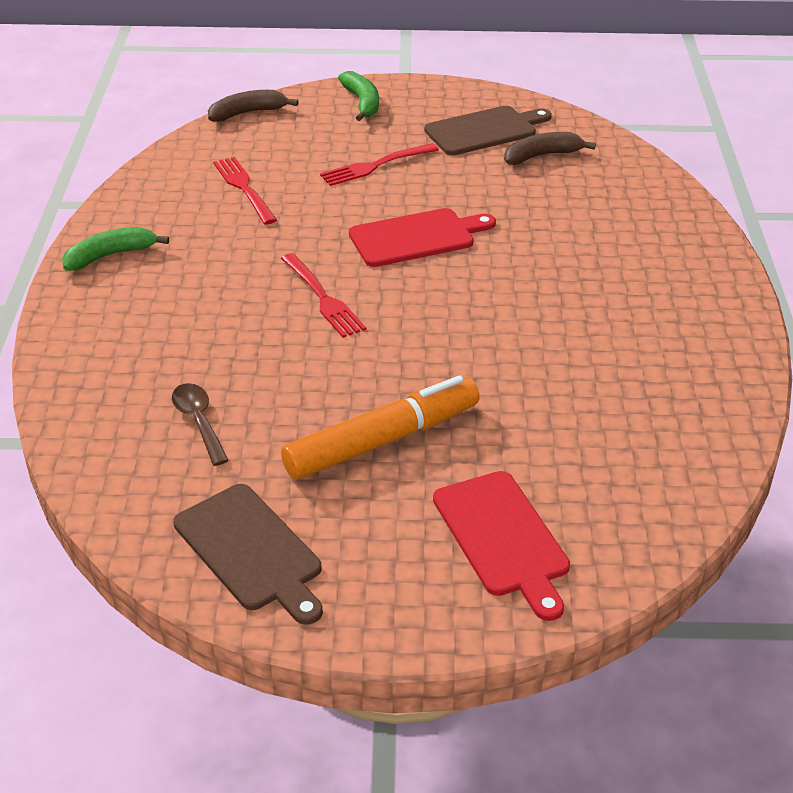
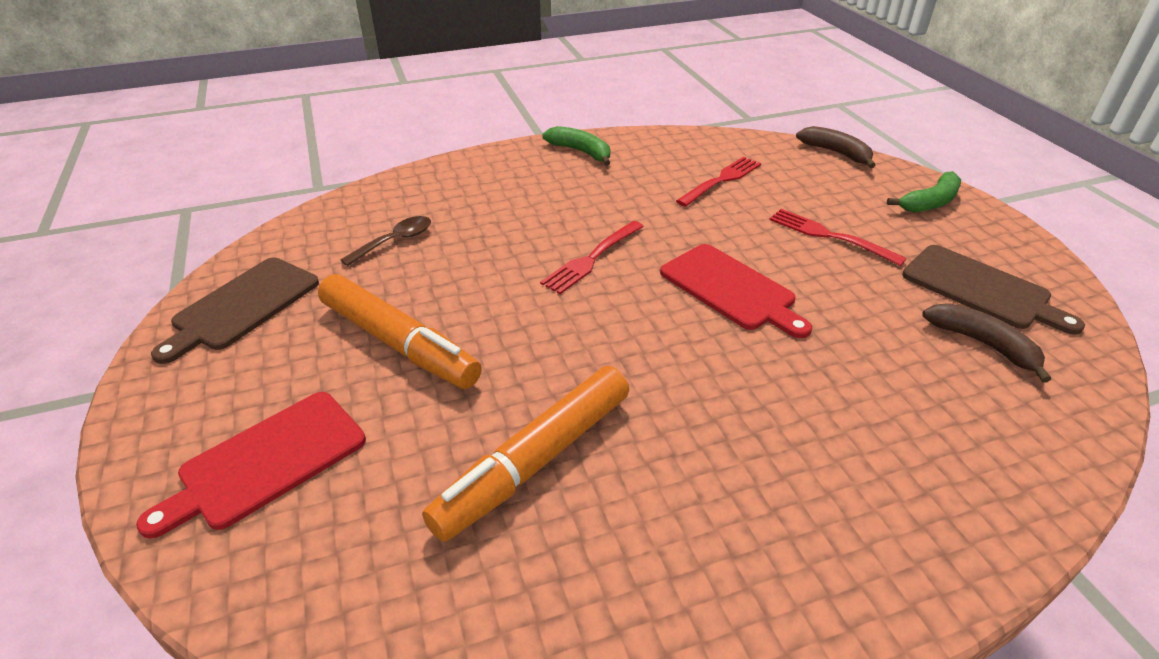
camera: 70 degrees right, 0 degrees up
none -> orange marker [422,366,629,542]

